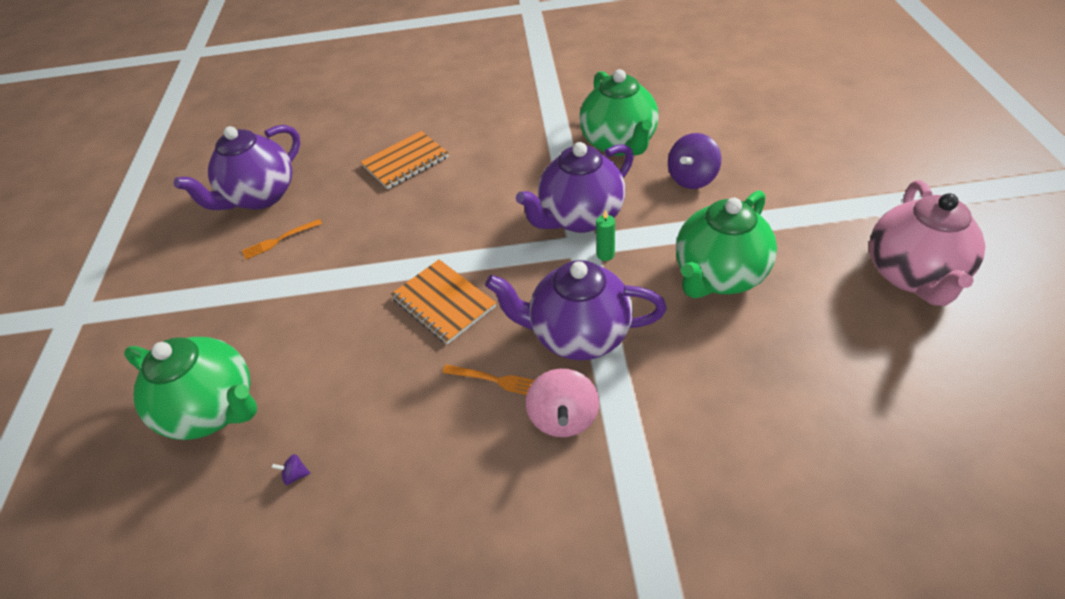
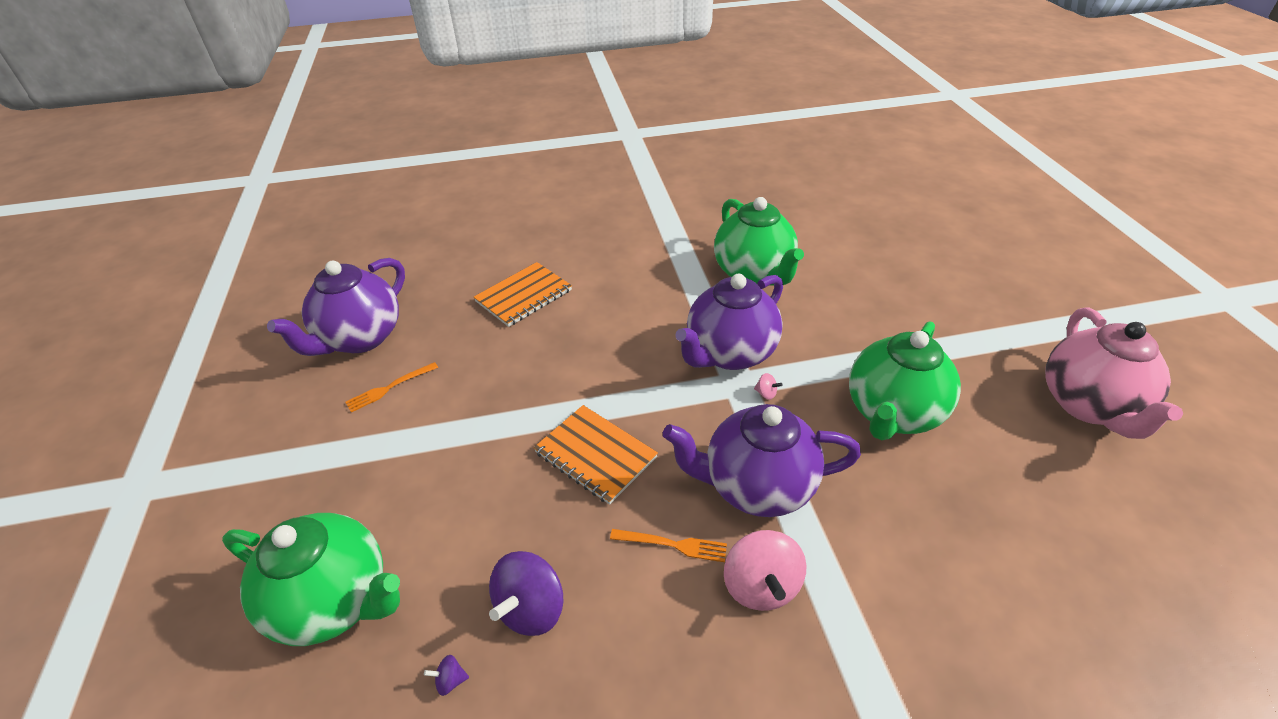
camera: 10 degrees left, 5 degrees down
green candle [596,209,615,261] -> pink spinning top [754,373,782,400]
purple spinning top [668,133,721,189] -> purple spinning top moved to [489,551,564,636]

